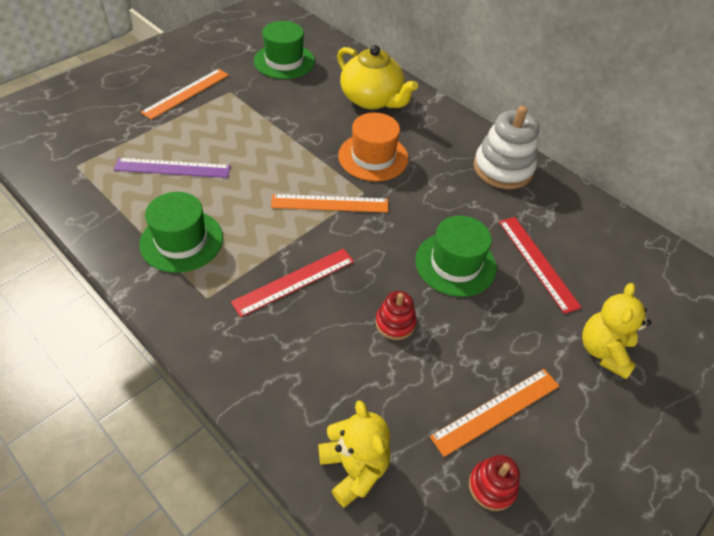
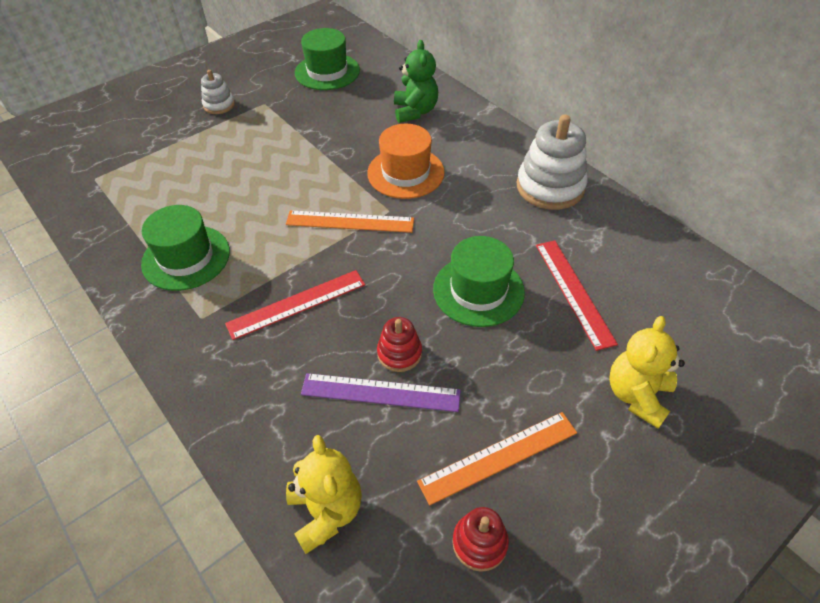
camera: 10 degrees right, 0 degrees up
purple ruler [114,158,231,178] -> purple ruler moved to [301,373,461,412]
orange ruler [141,69,229,120] -> white stacking toy [201,70,235,114]
yellow teapot [337,45,418,110] -> green teddy bear [394,40,438,123]

